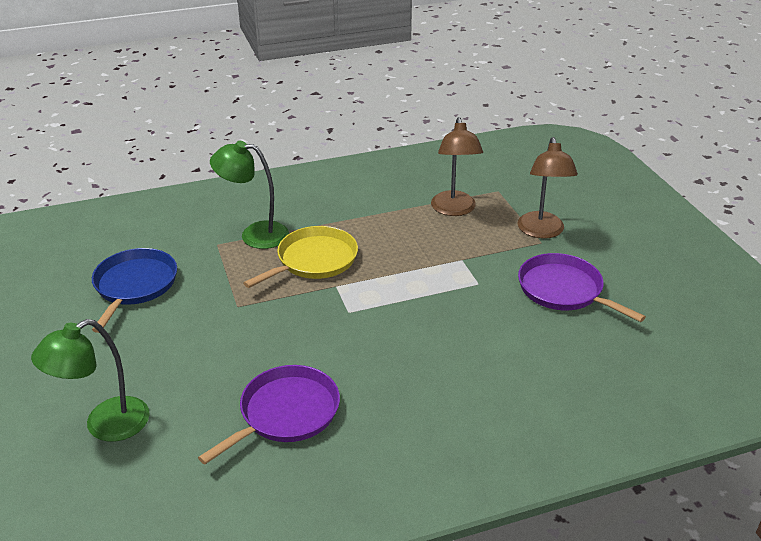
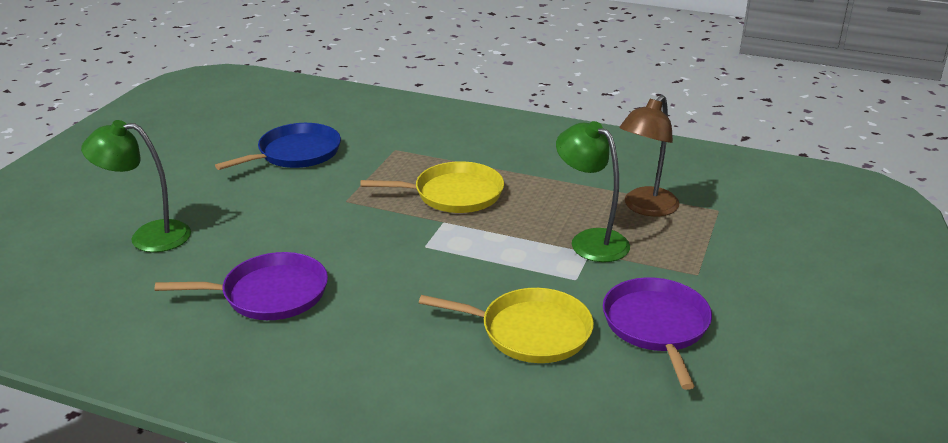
camera: 40 degrees right, 5 degrees down
green lamp [210,141,289,249] -> green lamp moved to [556,121,630,262]
brown lamp [518,137,578,239] -> none
none -> yellow pan [419,288,594,363]

